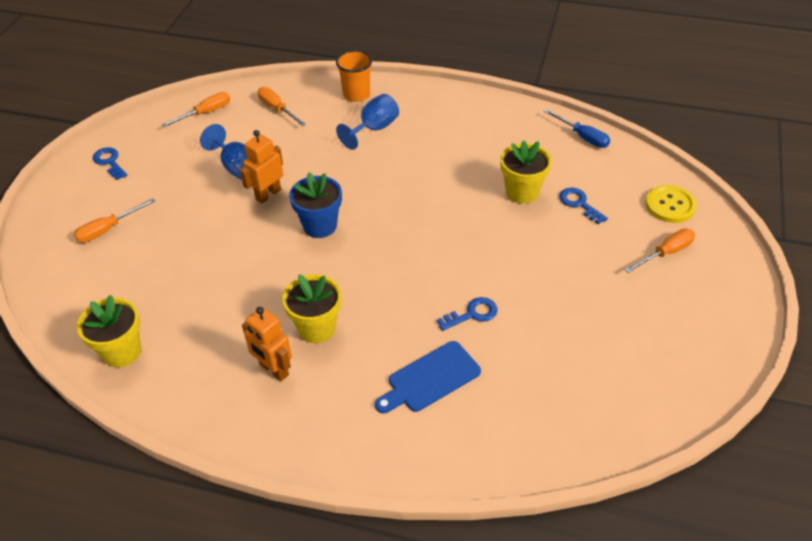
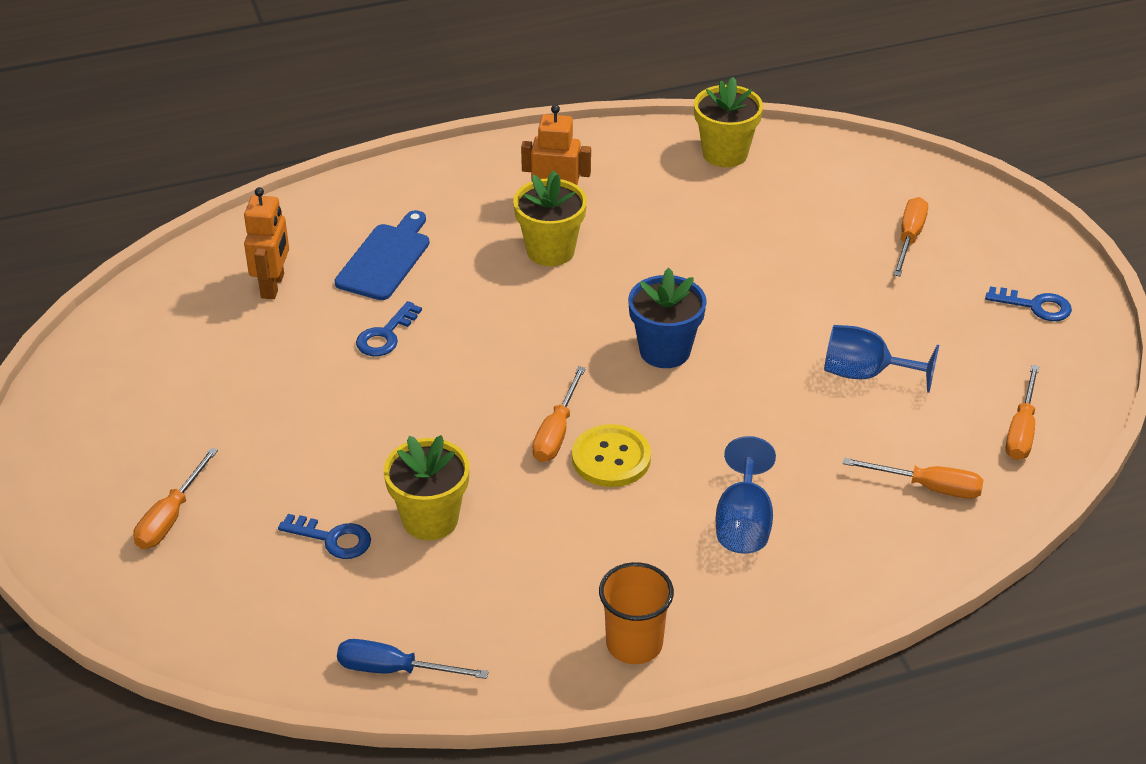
camera: 145 degrees right, 5 degrees down
orange robot [240,130,283,203] -> orange robot moved to [244,187,289,299]
orange cup [336,50,372,102] -> orange cup moved to [599,562,674,664]
yellow button [645,185,697,223] -> yellow button moved to [572,424,651,487]
none -> orange screwdriver [532,366,586,462]

